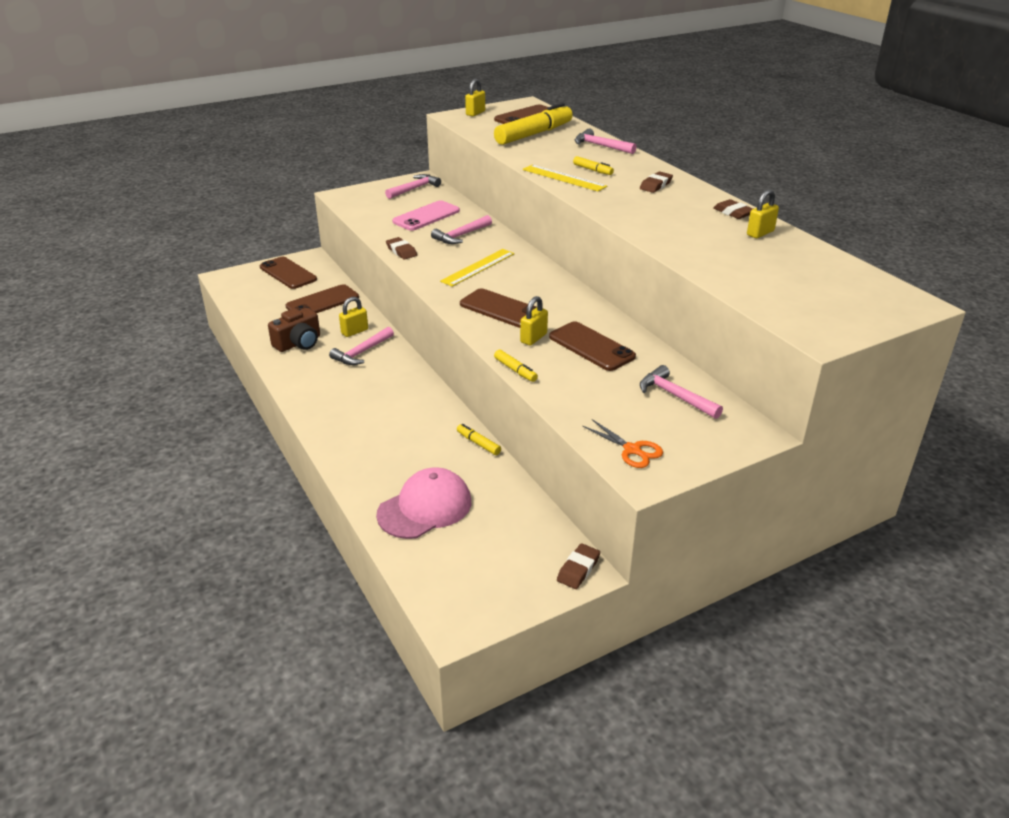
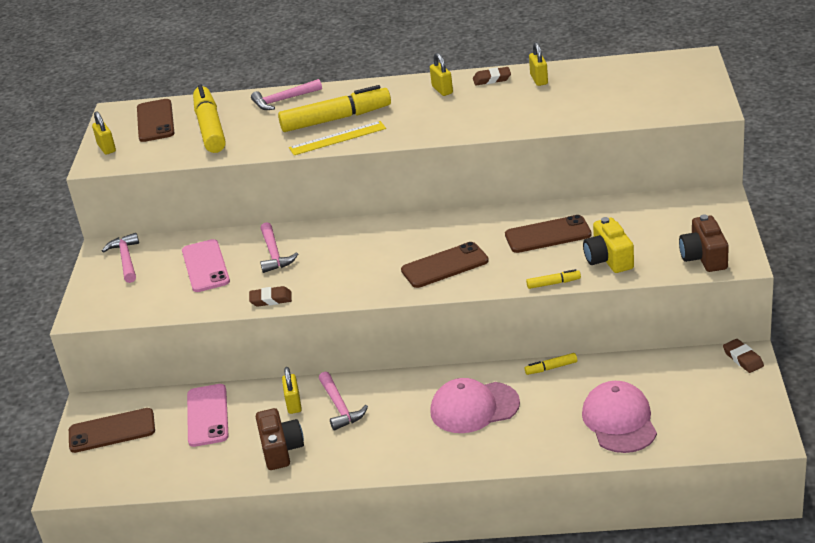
camera: 55 degrees left, 0 degrees up
brown phone [286,284,359,313] -> pink phone [187,384,229,447]
yellow ruler [440,249,515,287] -> none
yellow padlock [520,296,548,346] -> yellow padlock moved to [430,53,453,96]
yellow marker [573,156,614,175] -> yellow marker [278,85,391,132], size x2.32
orange scissors [582,419,663,468] -> brown camera [679,214,729,272]
brown eraser [640,171,673,193] -> none
pink hammer [640,365,723,419] -> none
none -> pink cap [430,378,520,433]
none -> yellow camera [583,217,634,273]

